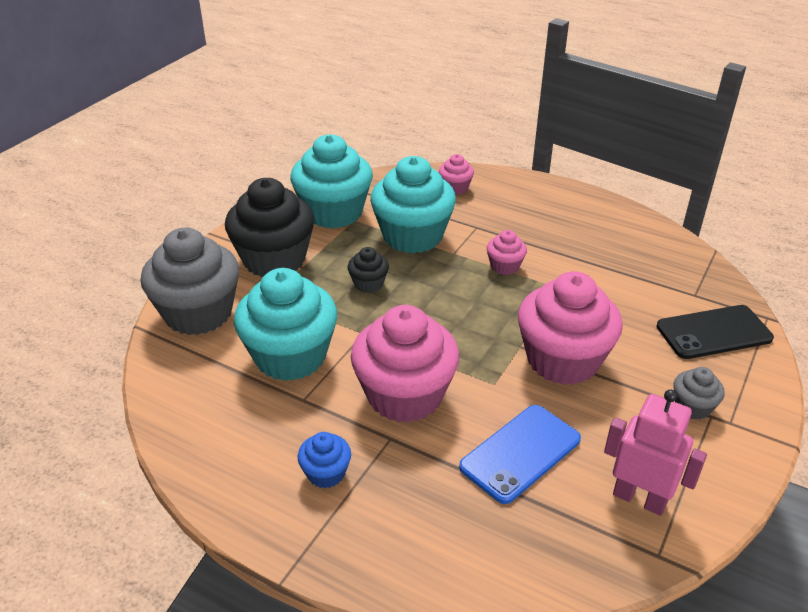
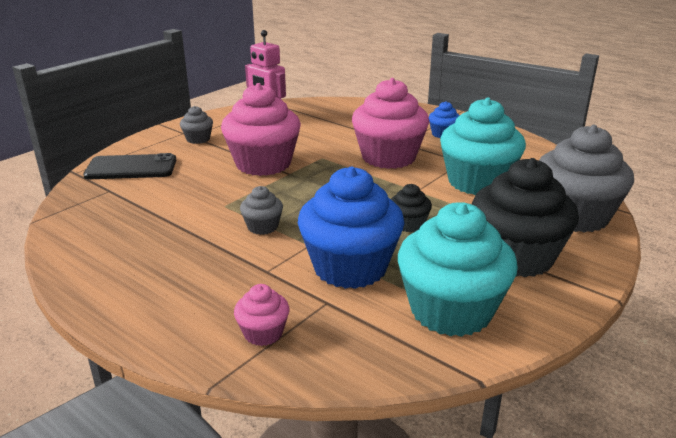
camera: 170 degrees left, 10 degrees down
turquoise cupcake [370,156,456,253] -> blue cupcake [298,166,405,289]
blue phone [459,405,581,504] -> none
pink cupcake [487,230,527,275] -> grey cupcake [240,186,283,235]

